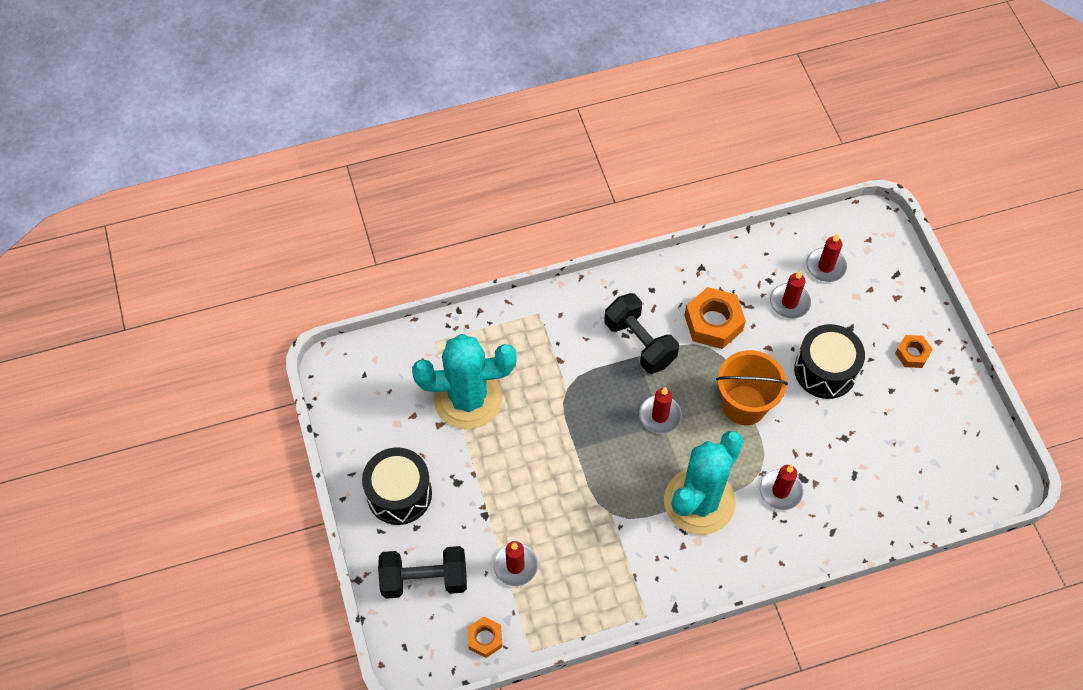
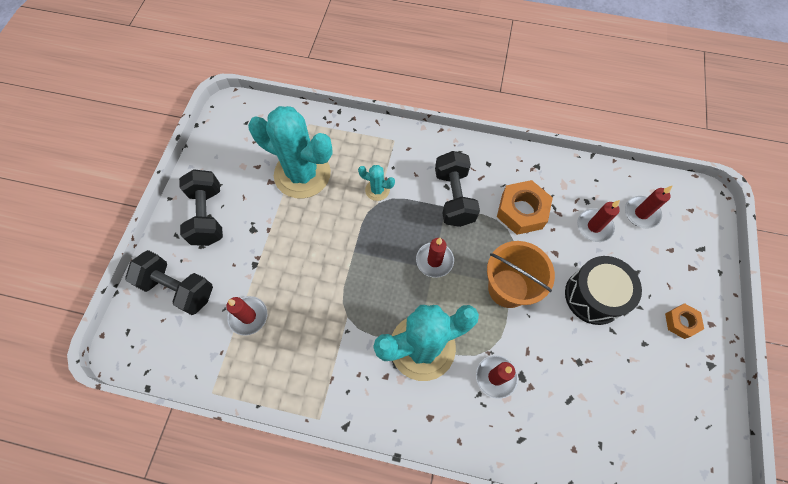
camera: 30 degrees right, 5 degrees up
black drum [362,447,432,525] -> black dumbbell [179,169,223,246]
orange nut [468,617,502,658] -> none
none -> turquoise cactus [358,165,395,201]

